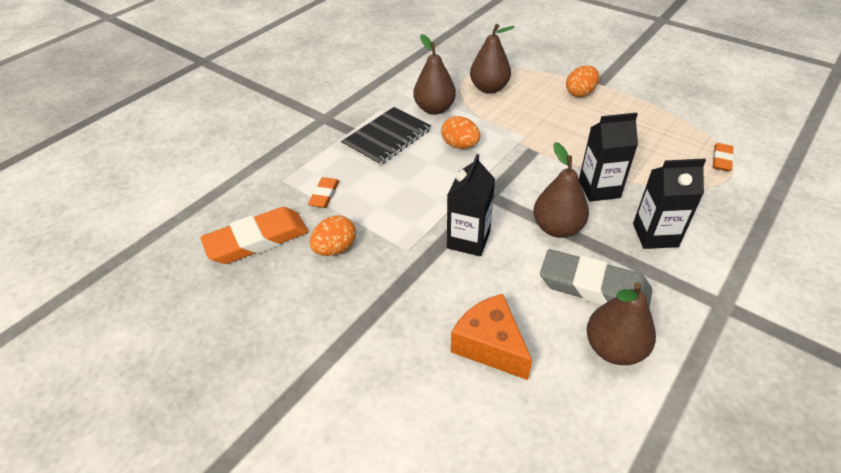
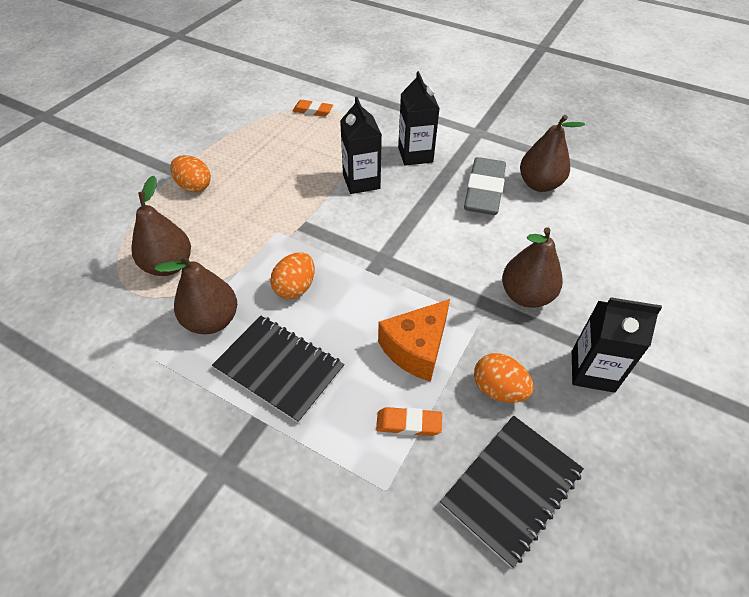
camera: 100 degrees left, 5 degrees up
orange eraser [200,207,308,264] -> black notebook [440,415,584,568]
black carton [447,154,495,256] -> black carton moved to [572,297,662,393]
orange cheese [451,294,532,380] -> orange cheese moved to [378,299,450,382]
brown pear [533,142,589,238] -> brown pear moved to [502,227,563,308]

